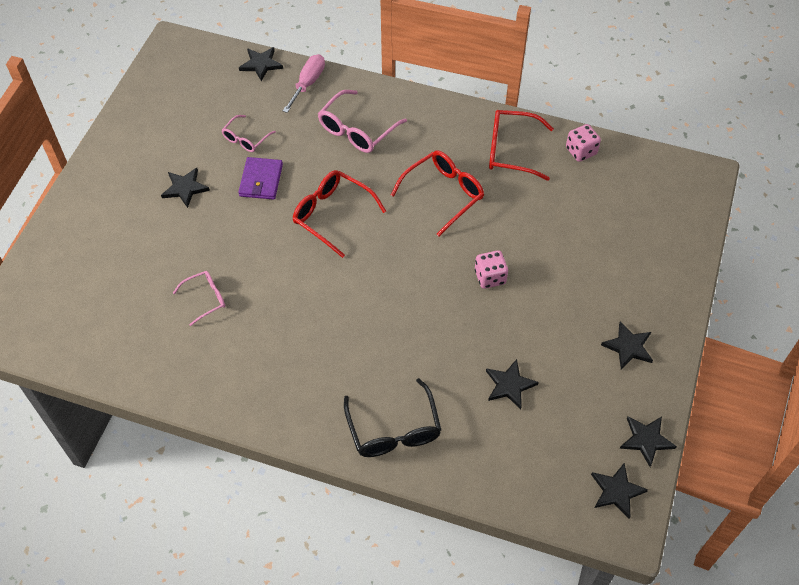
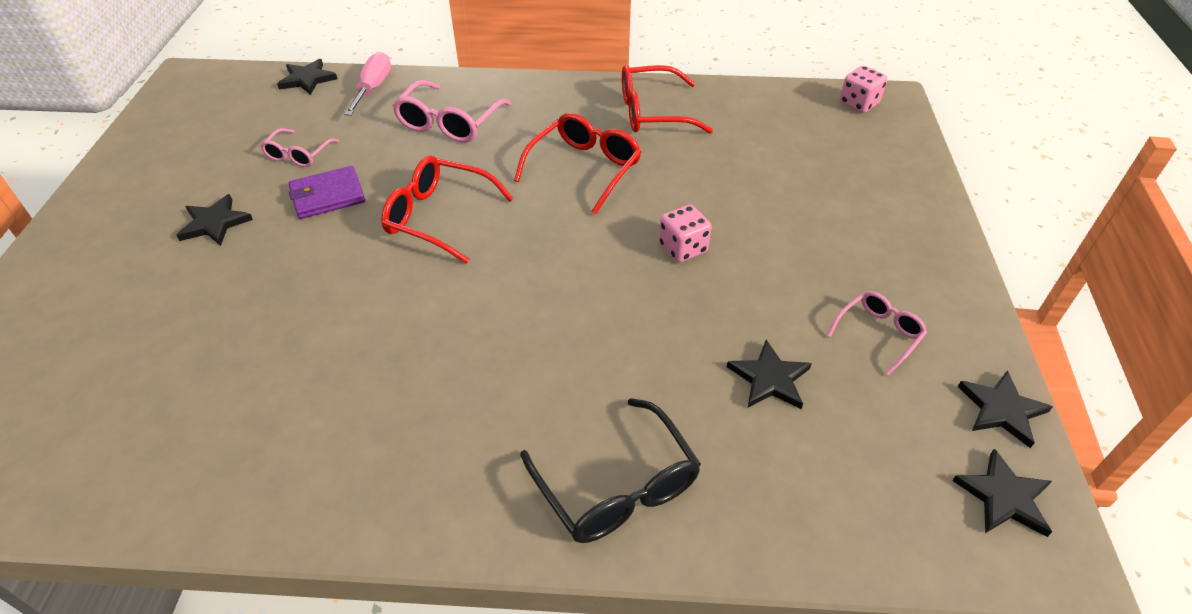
camera: 15 degrees left, 10 degrees down
pink glasses [173,271,225,326] -> pink glasses moved to [827,291,927,375]
purple wallet [238,157,283,200] -> purple wallet turned 75 degrees clockwise [289,166,365,219]
pink dice [566,124,601,162] -> pink dice moved to [839,66,887,113]
black star [601,321,653,369] -> none

